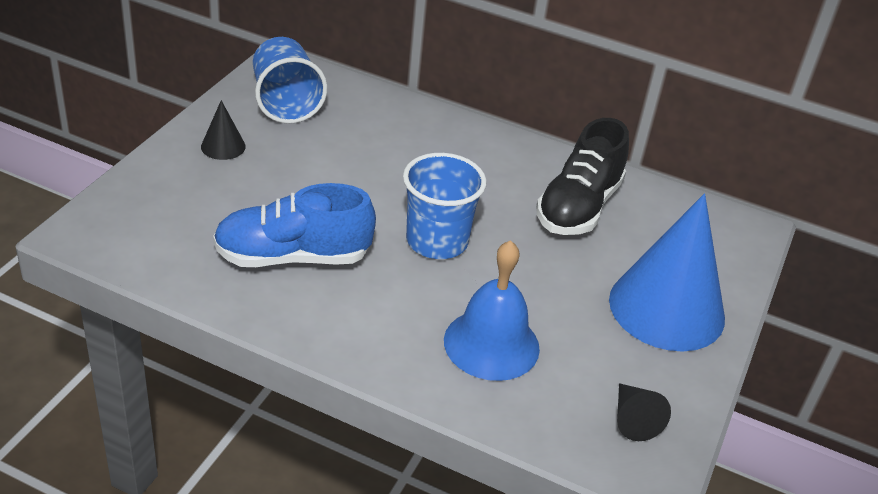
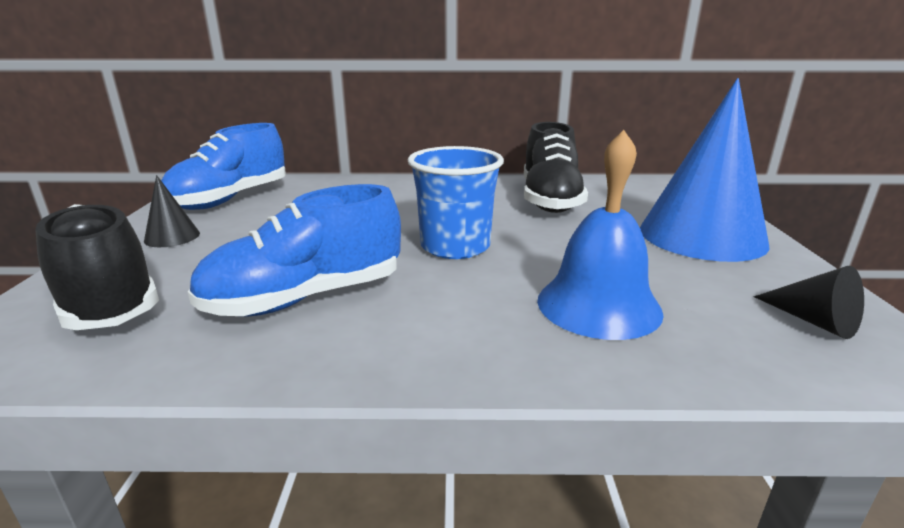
camera: 20 degrees left, 15 degrees down
blue cup [253,37,327,124] -> blue shoe [161,123,286,210]
none -> black shoe [35,204,159,330]

